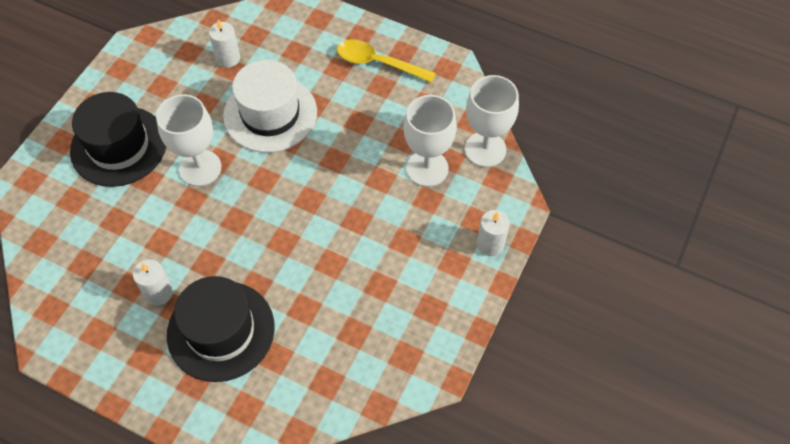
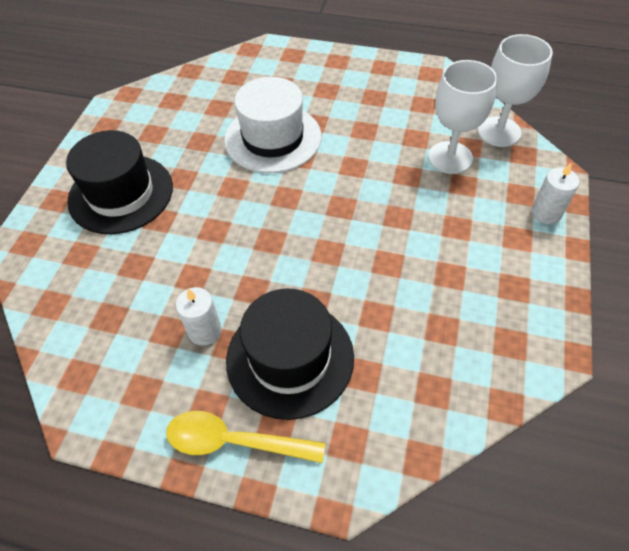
camera: 10 degrees left, 5 degrees down
white goblet [156,94,221,186] -> none
white candle [209,19,240,68] -> none
yellow spoon [337,40,436,83] -> yellow spoon moved to [166,411,325,463]

